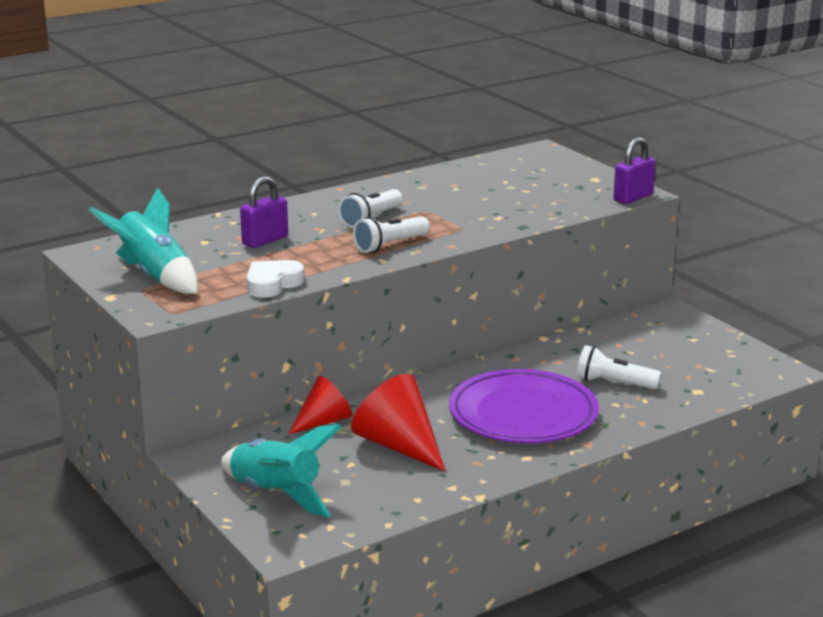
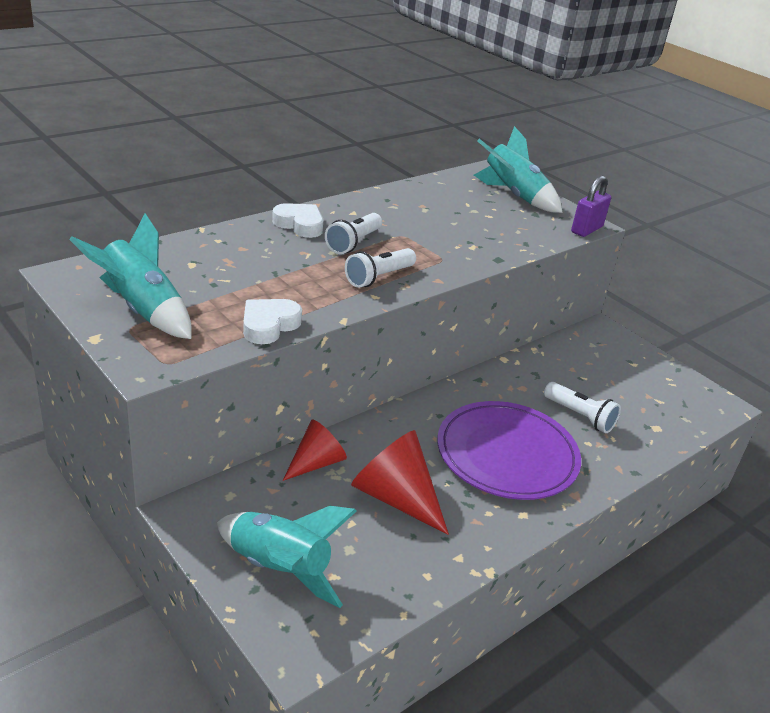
camera: 10 degrees left, 10 degrees up
purple padlock [240,176,288,248] -> none
white flashlight [577,345,661,389] -> white flashlight turned 150 degrees counterclockwise [544,382,621,433]
none -> white heart [272,203,324,238]
none -> turquoise rocket [474,126,563,213]

